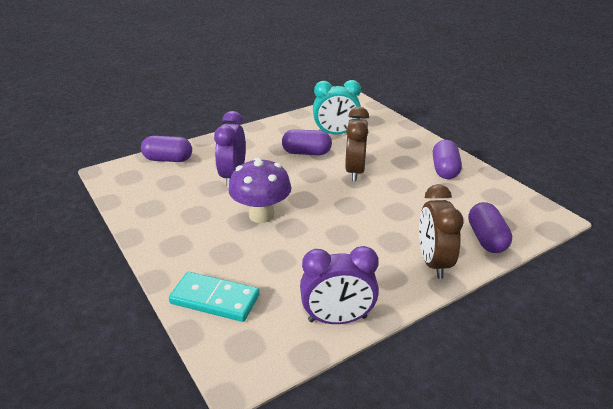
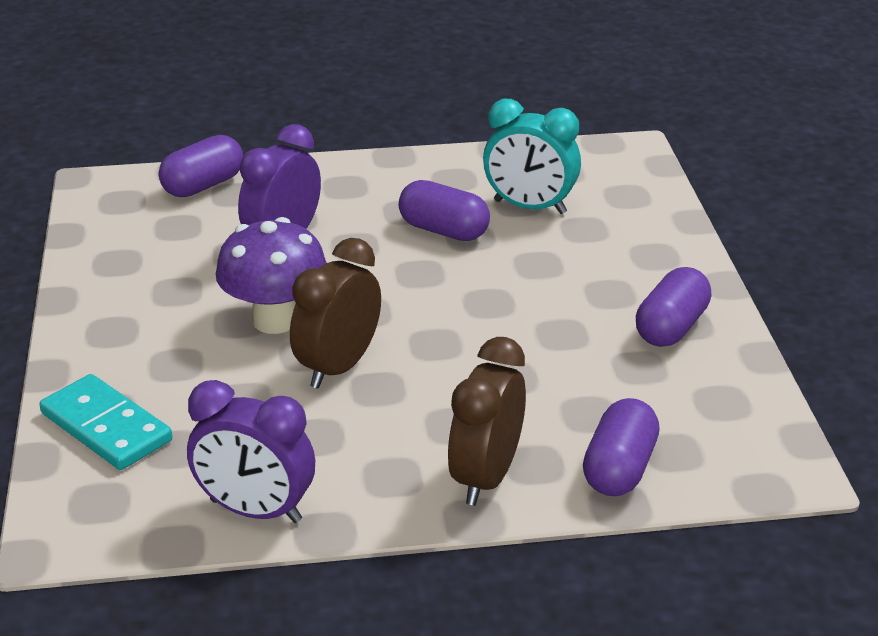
camera: 25 degrees right, 0 degrees up
purple capsule [141,136,192,162] -> purple capsule turned 75 degrees counterclockwise [159,135,243,197]
brown clock [345,107,369,181] -> brown clock moved to [290,238,381,389]

